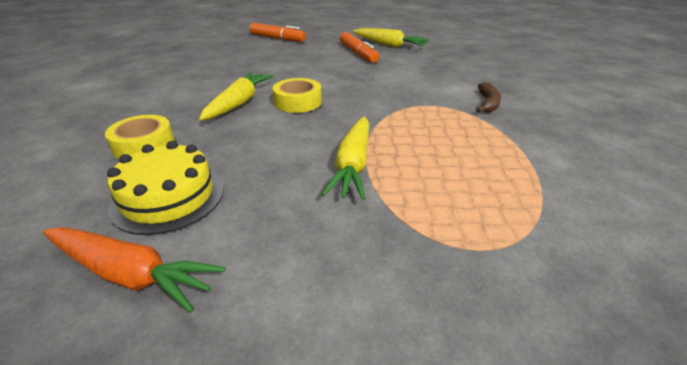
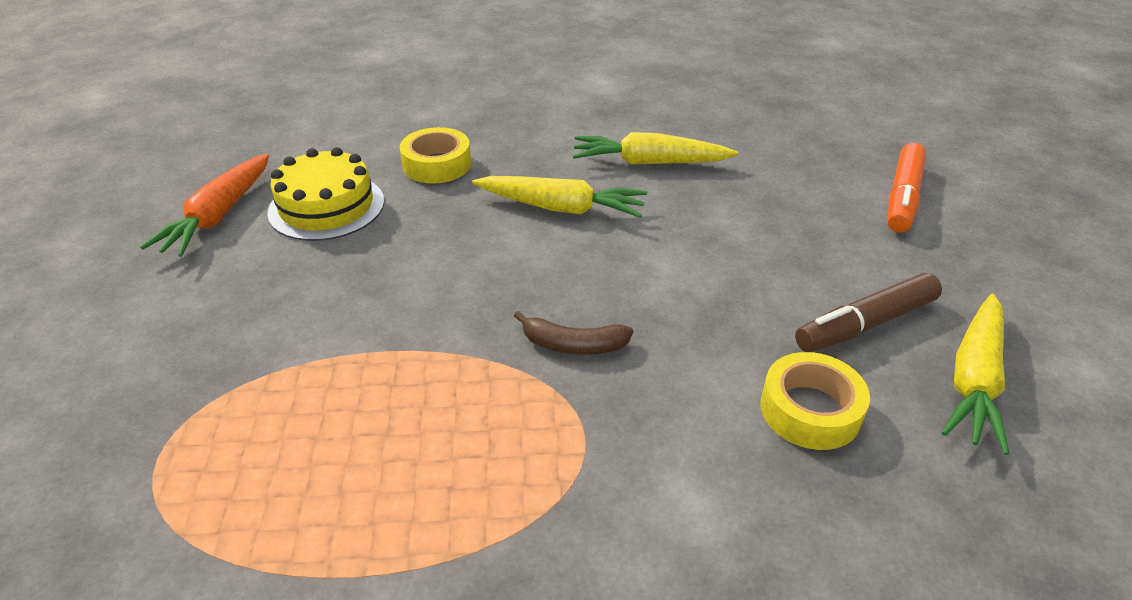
camera: 85 degrees right, 5 degrees up
yellow tape [273,78,322,113] -> yellow tape moved to [761,352,870,450]
yellow carrot [322,117,369,200] -> yellow carrot moved to [573,132,738,165]
orange marker [340,32,379,63] -> brown marker [795,273,942,352]
brown banana [476,82,501,112] -> brown banana moved to [514,311,633,355]

